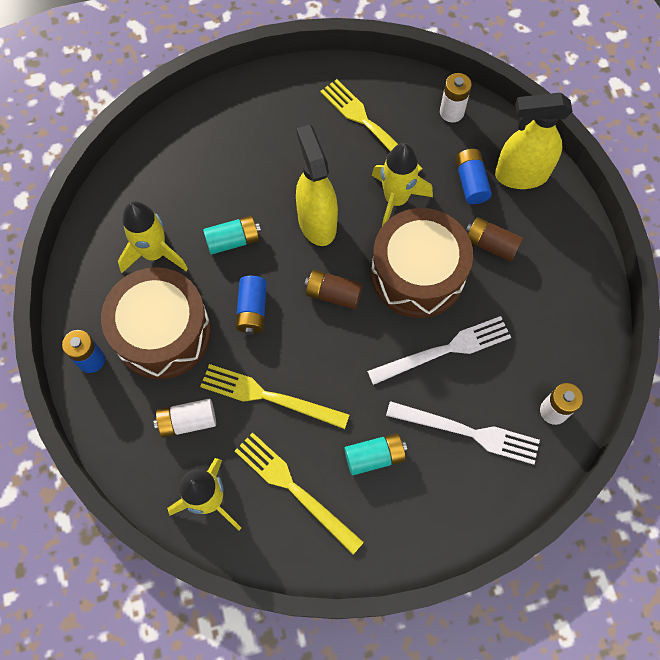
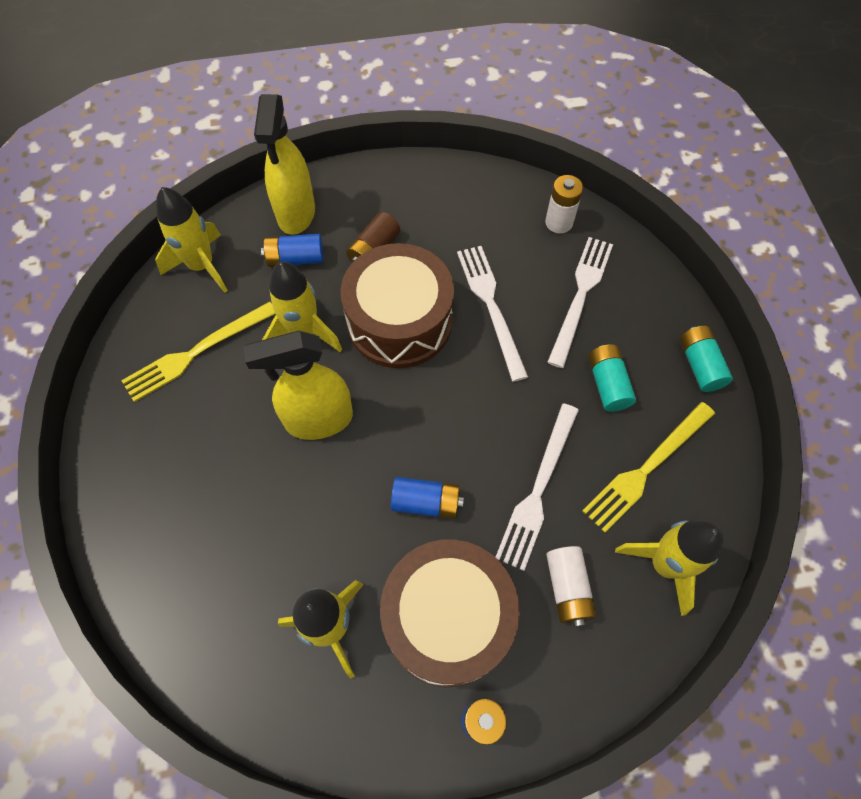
camera: 85 degrees left, 5 degrees down
yellow fork [200,364,349,429] -> white fork [495,404,579,571]
turquoise battery [203,216,261,255] -> turquoise battery moved to [680,326,733,392]
brown battery [304,270,363,310] -> none
white battery [440,73,472,122] -> yellow rocket [155,187,228,293]

